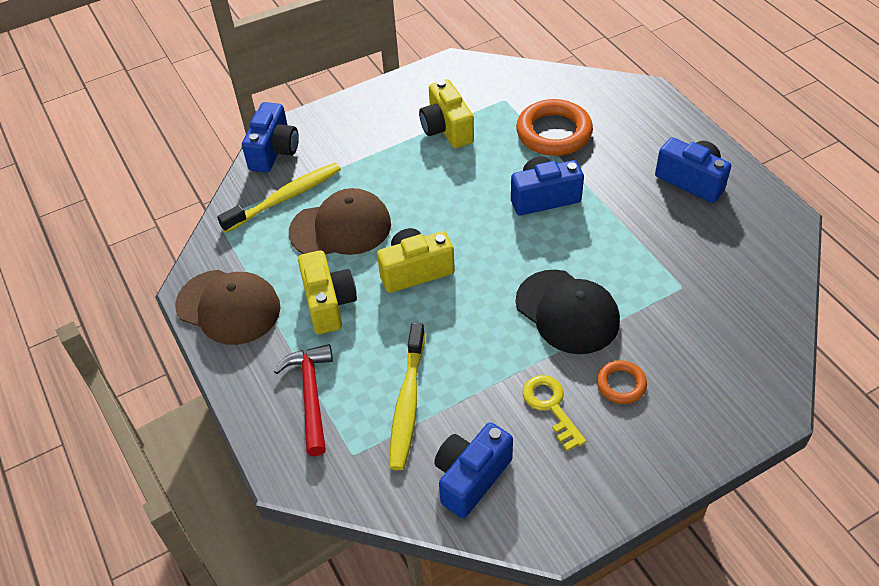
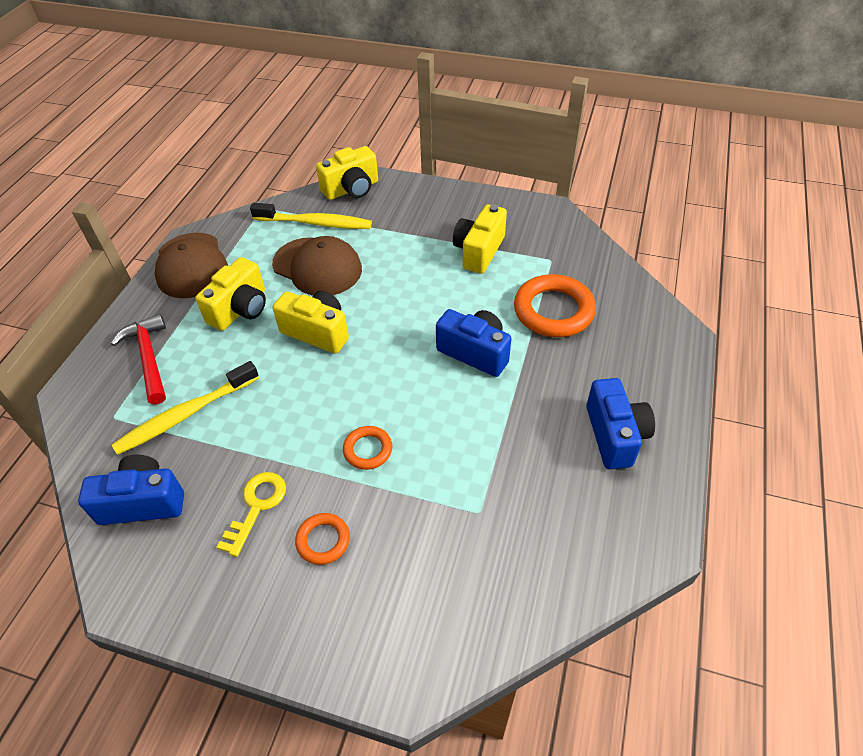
camera: 45 degrees right, 0 degrees up
blue camera [242,102,299,173] -> yellow camera [316,146,378,200]
red hammer [274,344,333,456] -> red hammer turned 60 degrees counterclockwise [111,314,166,405]
black cap [516,270,620,354] -> orange ring [343,426,393,470]

